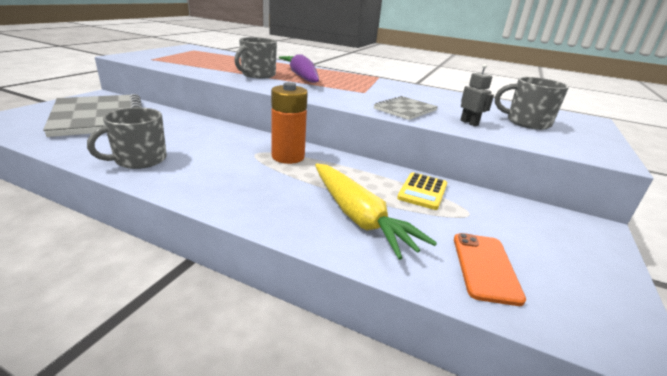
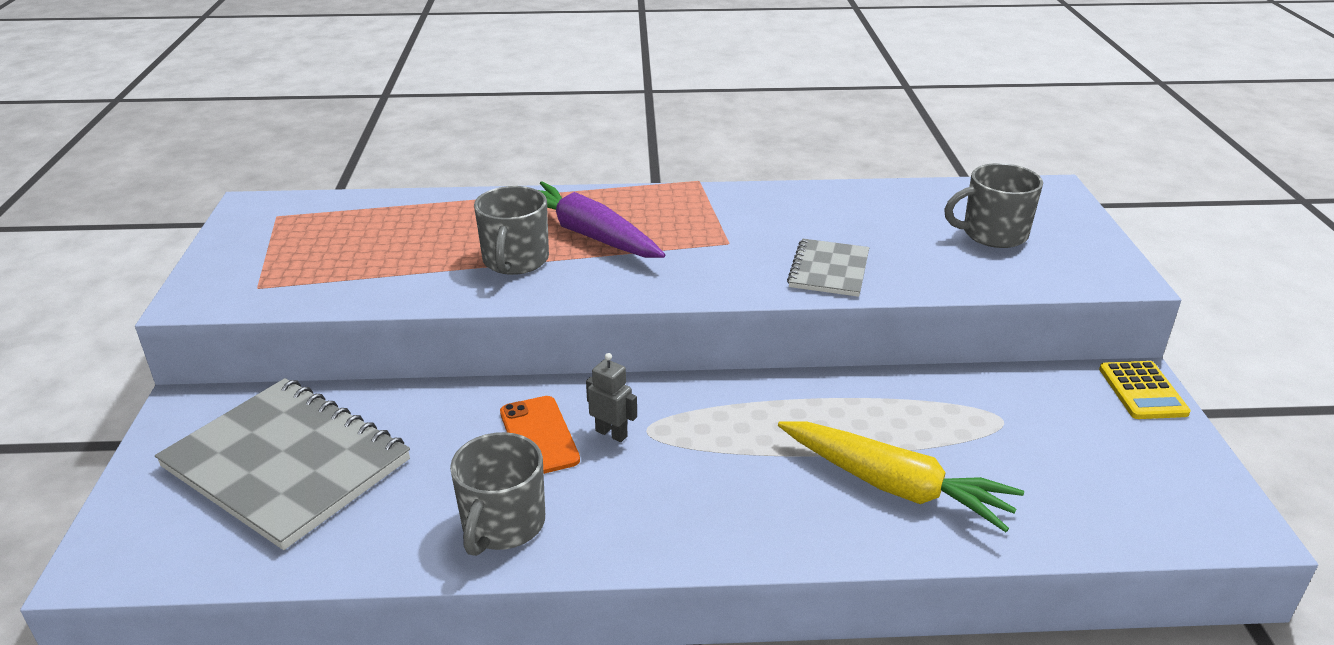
camera: 25 degrees left, 5 degrees up
orange battery [271,82,308,164] -> none
yellow calculator [397,173,447,210] -> yellow calculator moved to [1099,361,1191,419]
orange phone [454,233,526,306] -> orange phone moved to [500,396,580,474]
grey robot [460,64,494,126] -> grey robot moved to [586,353,637,442]

